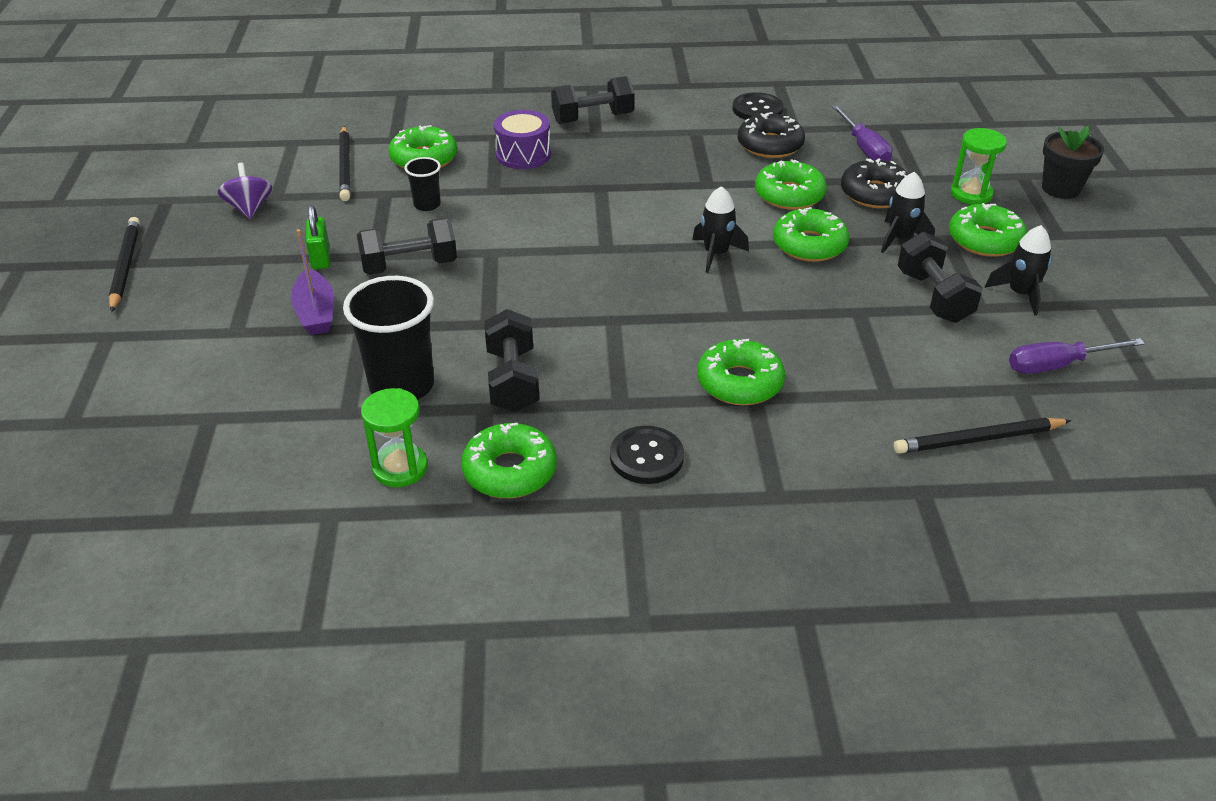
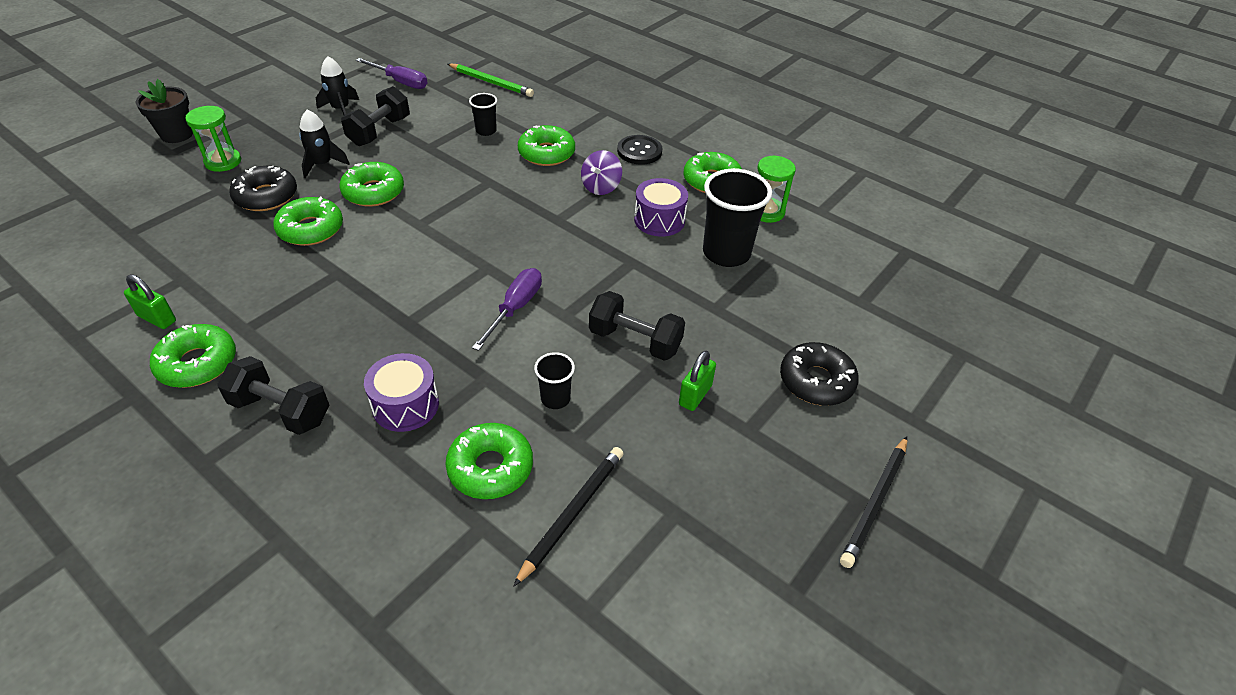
camera: 140 degrees left, 5 degrees up
purple spinning top [218,163,272,219] -> purple spinning top moved to [581,150,622,195]
purple boat [291,229,334,335] -> none
black dumbbell [484,309,540,412] -> purple drum [634,178,688,236]
black rocket [692,186,749,273] -> none
black button [732,92,783,120] -> green padlock [124,274,176,329]
black donut [738,112,805,158] -> black donut moved to [780,342,859,406]
purple screwdriver [832,105,893,161] -> purple screwdriver moved to [472,268,542,351]
black pencil [894,418,1072,454] -> green pencil [448,64,534,97]
green donut [949,203,1027,257] -> green donut moved to [150,324,236,388]
none -> black cup [469,93,497,136]

